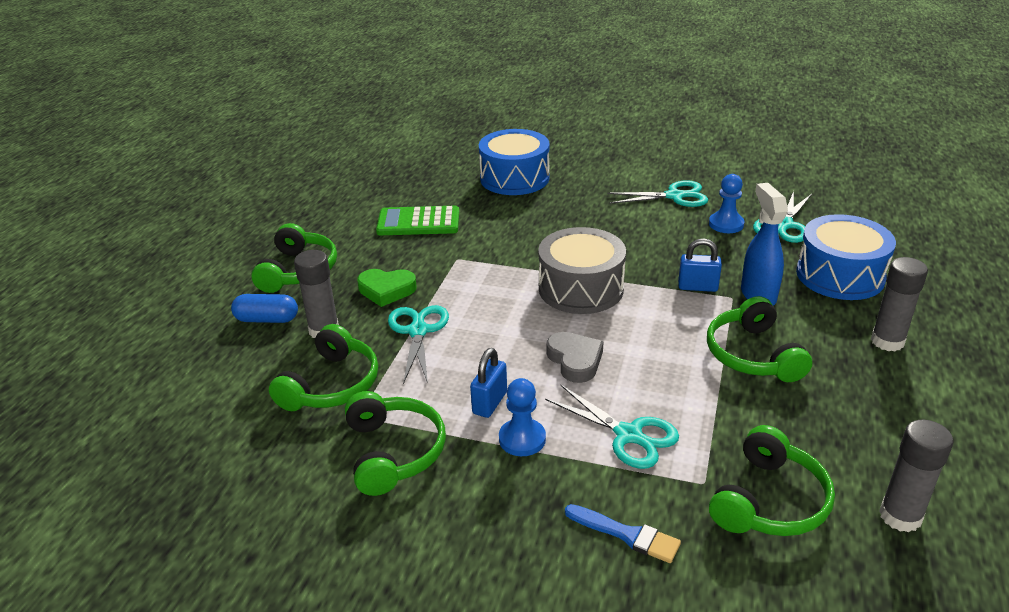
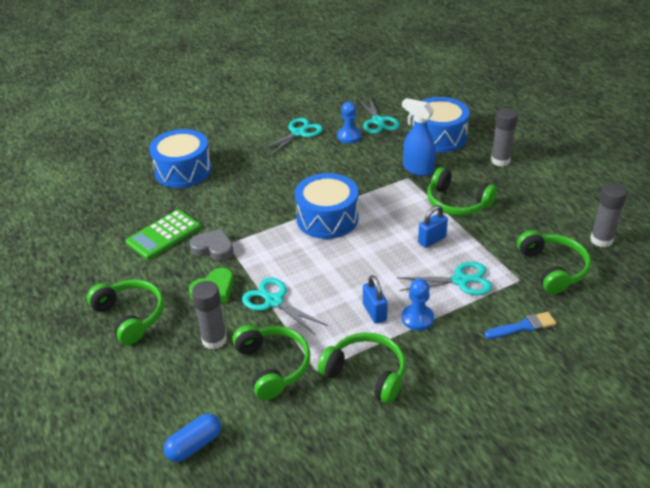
camera: 45 degrees left, 5 degrees up
blue capsule [231,294,298,323] -> blue capsule moved to [163,414,221,462]
grey drum [538,227,626,314] -> blue drum [295,173,359,239]
grey heart [546,332,604,383] -> grey heart moved to [190,229,234,261]
blue padlock [678,238,722,292] -> blue padlock moved to [418,205,448,248]

